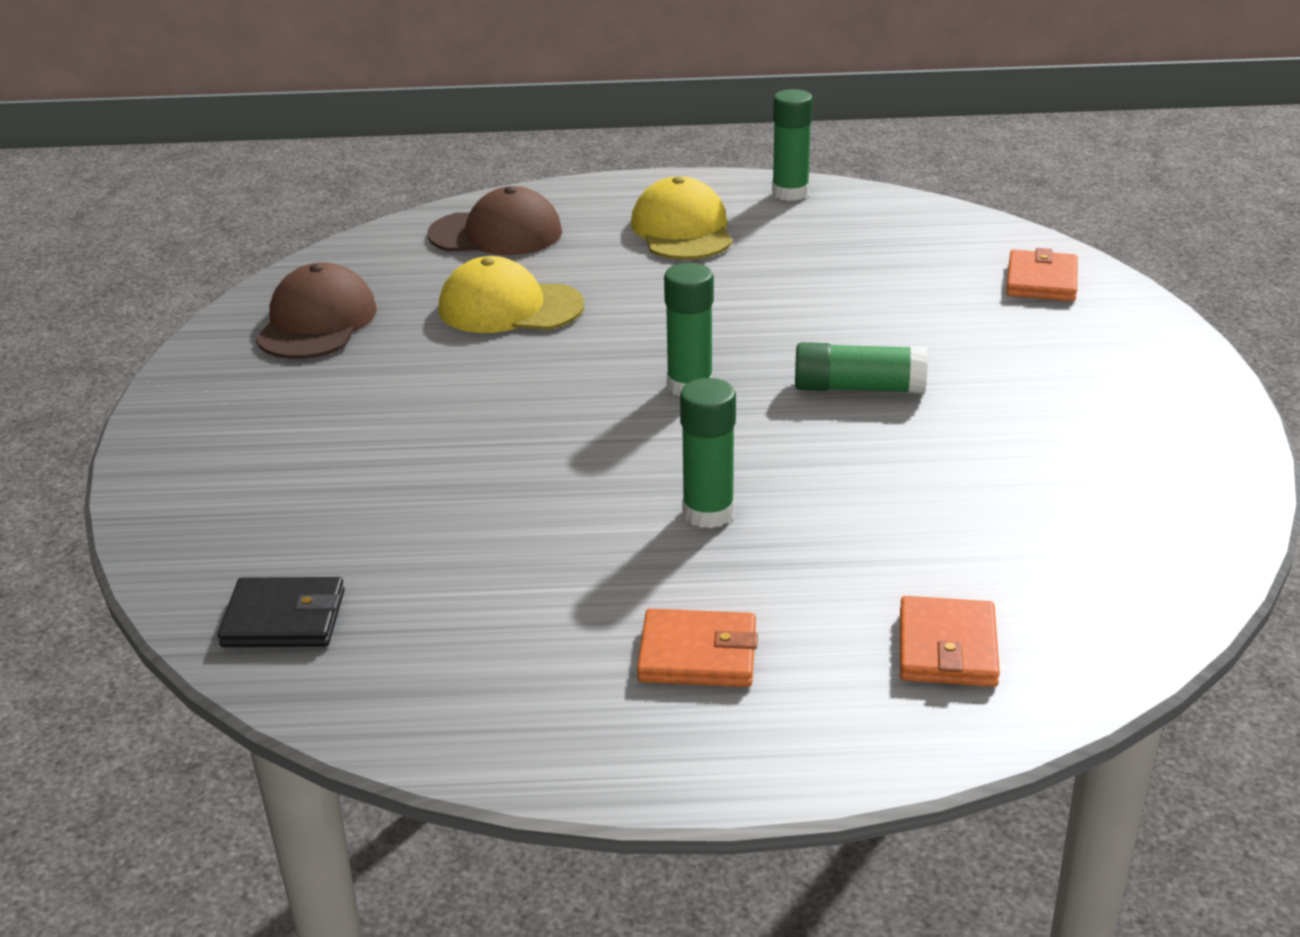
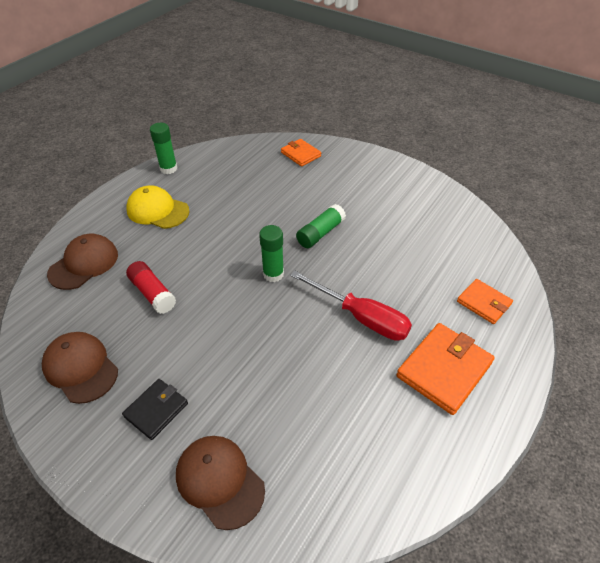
camera: 55 degrees left, 15 degrees up
black wallet [217,577,345,647] -> black wallet moved to [122,379,188,440]
yellow cap [438,256,584,333] -> red glue stick [126,261,176,314]
orange wallet [637,609,758,687] -> orange wallet [396,323,495,415], size x1.66
green glue stick [680,378,736,528] -> red screwdriver [290,270,412,341]
none -> brown cap [176,436,265,530]

